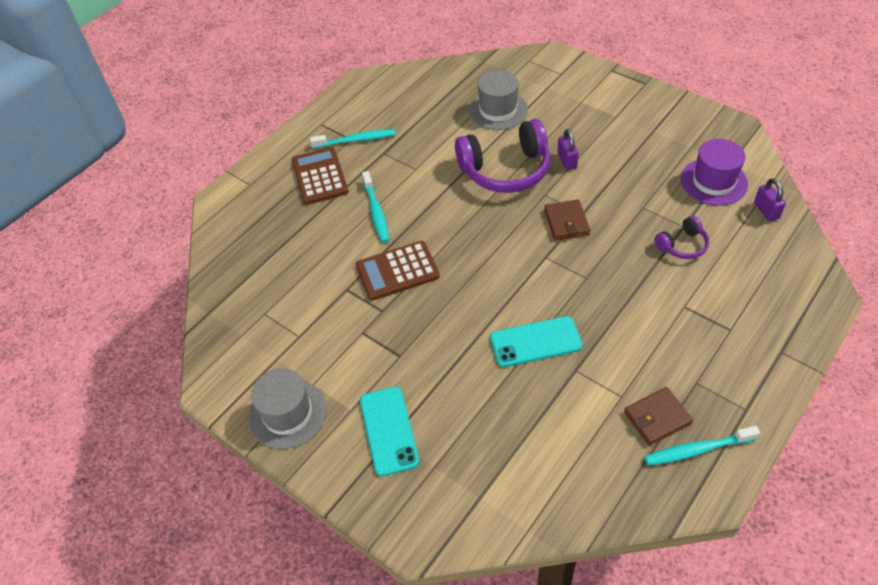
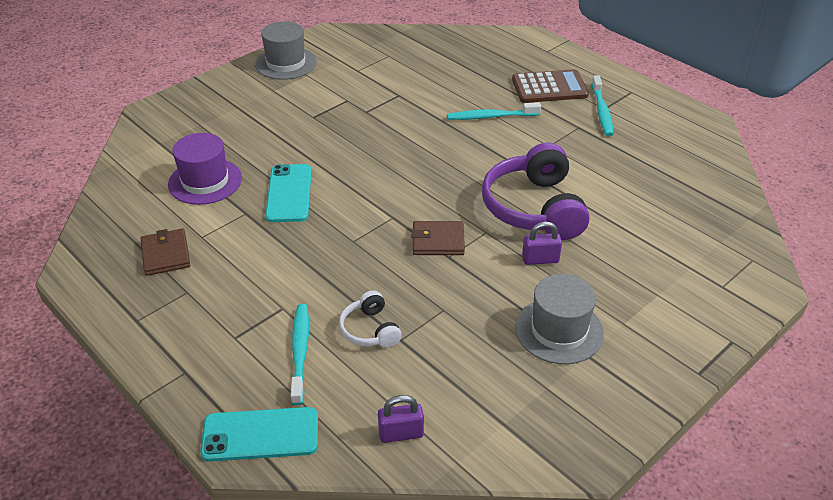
camera: 95 degrees right, 10 degrees down
brown calculator [356,241,440,301] -> none
turquoise phone [360,387,419,476] -> turquoise phone moved to [200,407,318,462]
grey hat [469,70,528,130] -> grey hat moved to [515,274,604,364]
turquoise toothbrush [644,426,760,465] -> turquoise toothbrush moved to [291,304,309,405]
purple headphones [655,216,709,259] -> white headphones [339,291,402,348]
purple hat [680,139,748,206] -> purple hat moved to [168,133,242,205]

